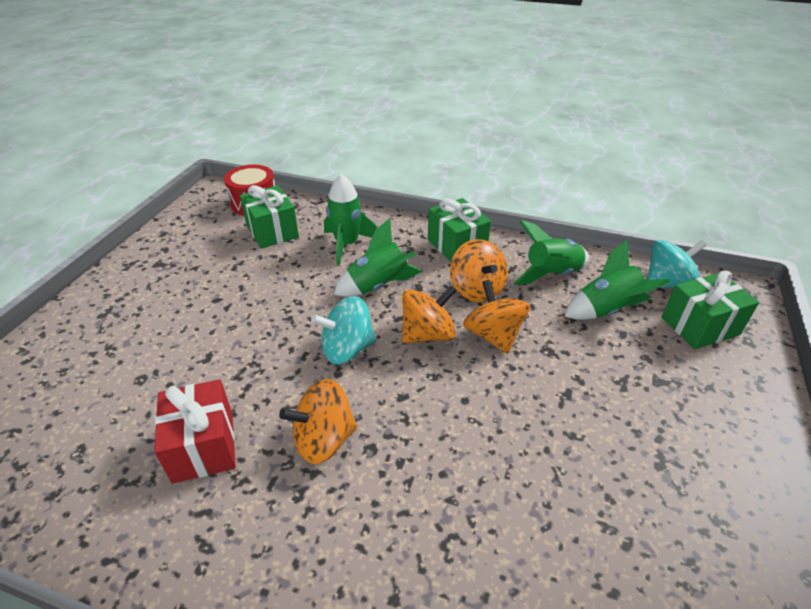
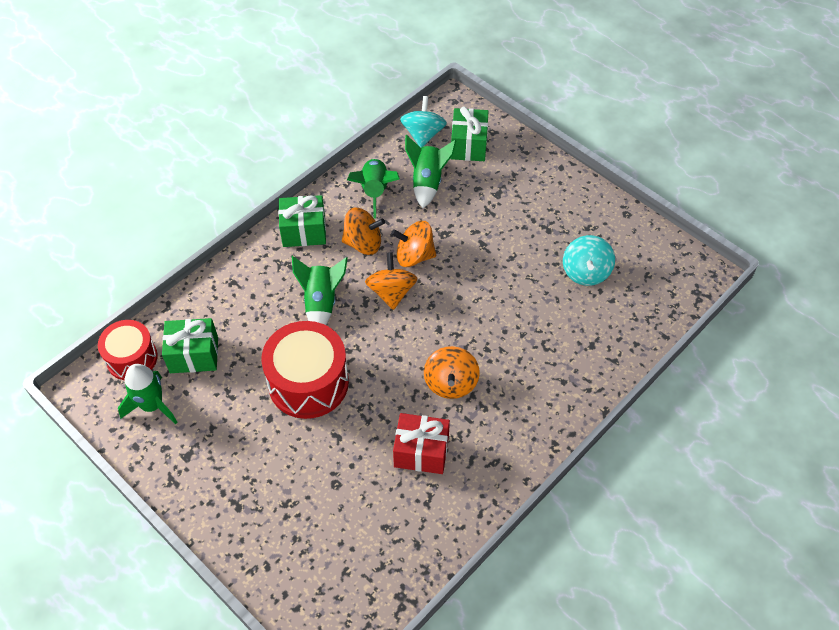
camera: 65 degrees left, 15 degrees up
turquoise spinning top [311,296,376,364] -> turquoise spinning top moved to [563,235,615,286]
green rocket [324,174,377,265] -> green rocket moved to [118,364,177,424]
none -> red drum [261,321,349,419]

